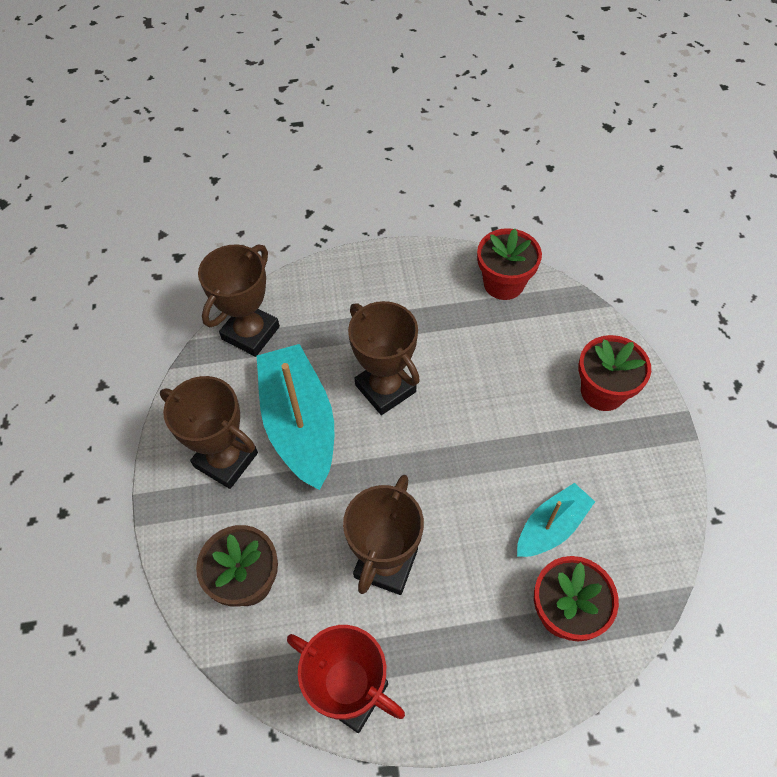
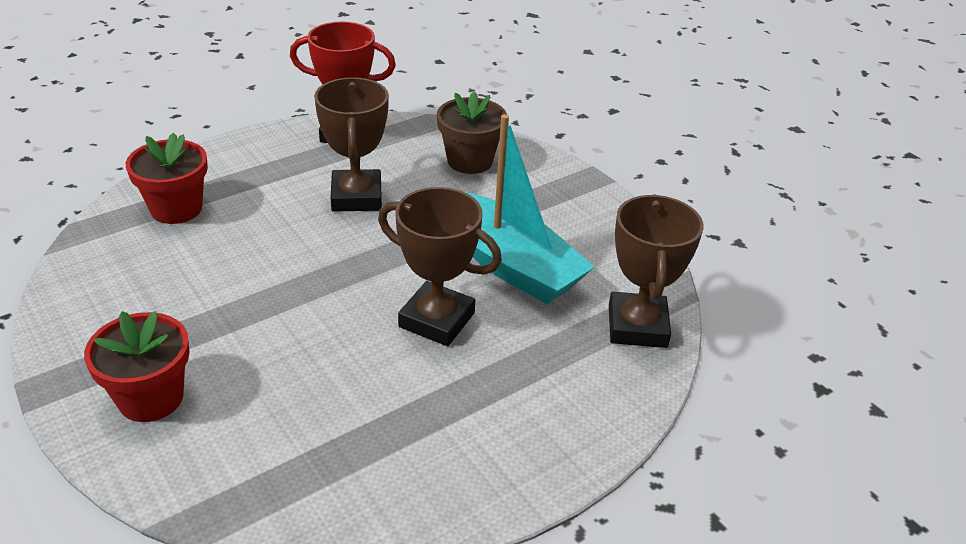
camera: 150 degrees right, 20 degrees down
brown trophy [160,376,258,489] -> none
red flower pot [477,228,542,300] -> none
turquoise boat [517,483,595,557] -> none

